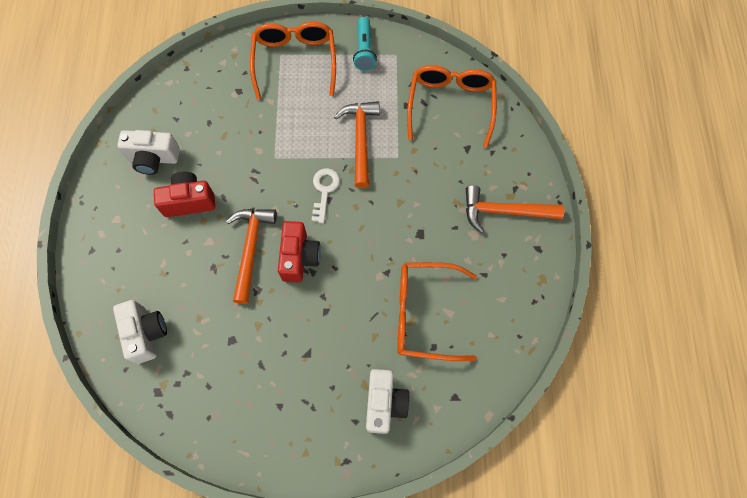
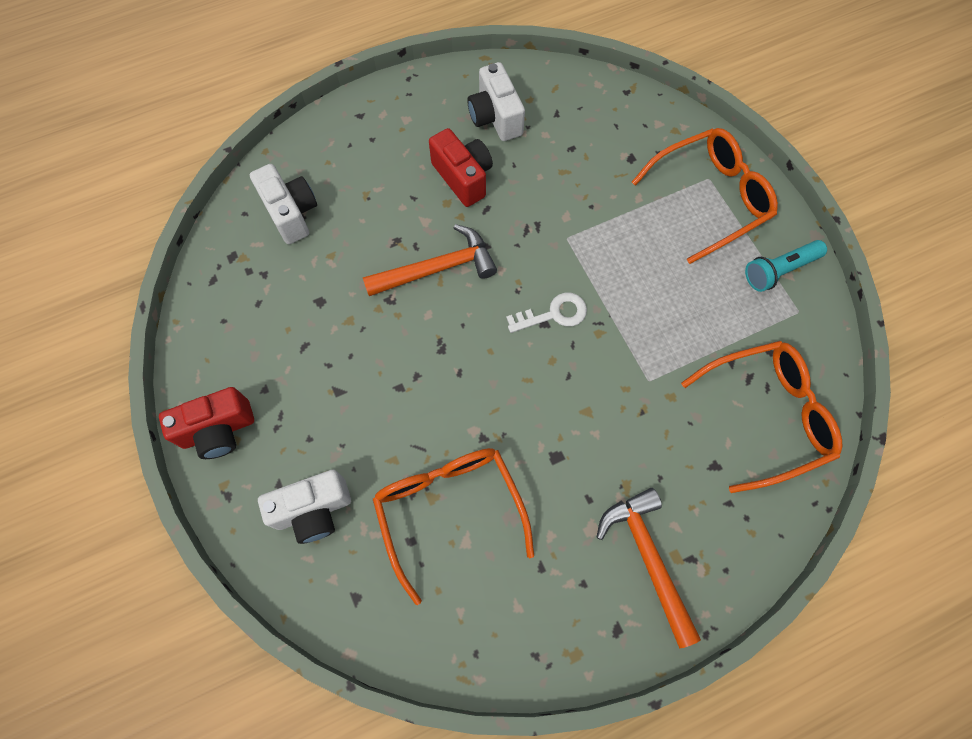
camera: 65 degrees right, 0 degrees up
white camera [113,300,167,364] -> white camera turned 75 degrees counterclockwise [250,164,317,244]
red camera [278,221,321,283] -> red camera moved to [159,387,254,459]
orange hammer [334,101,380,188] -> none

